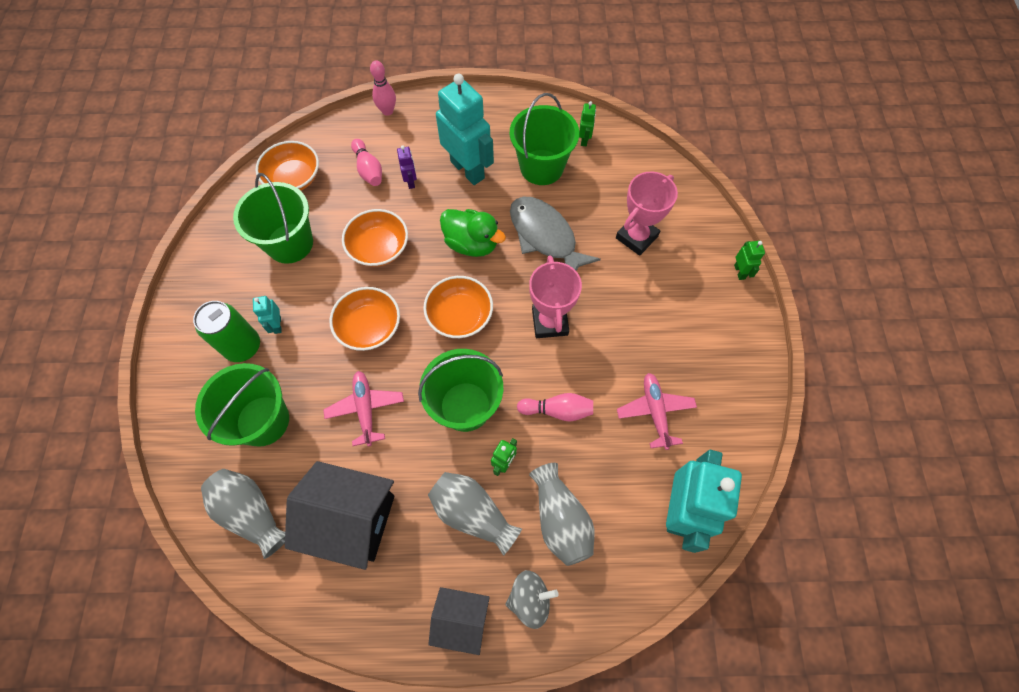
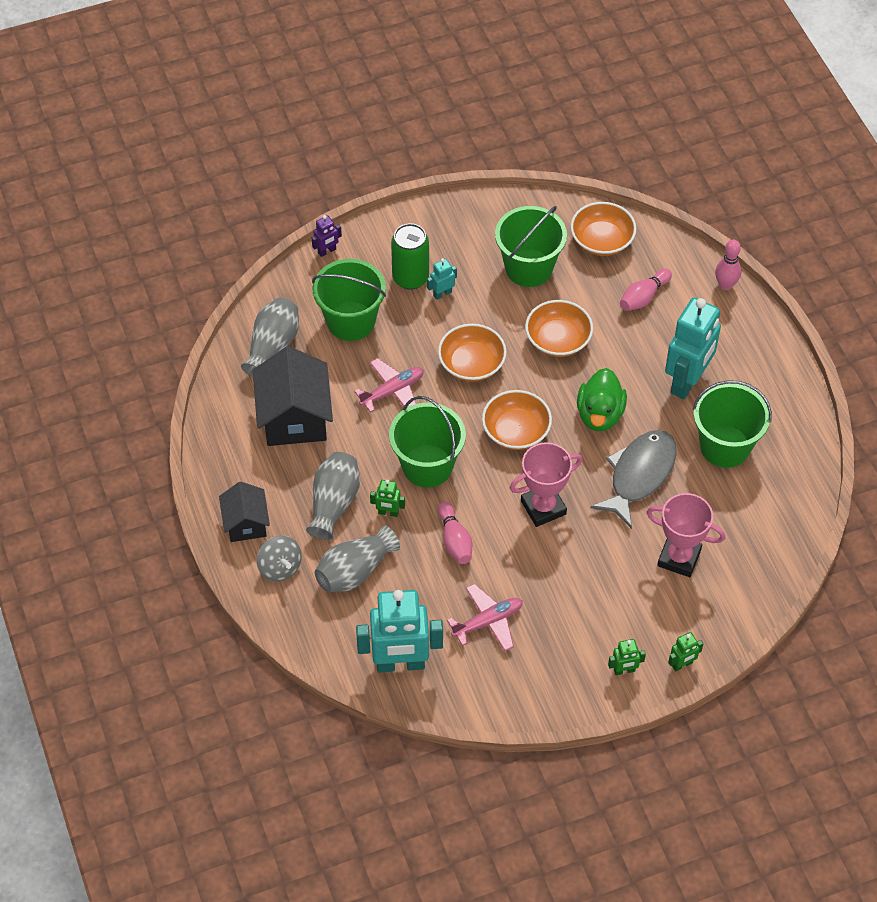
camera: 70 degrees right, 10 degrees down
purple robot [397,145,417,189] -> purple robot moved to [312,215,342,257]
green robot [579,101,596,146] -> green robot moved to [608,639,646,675]

